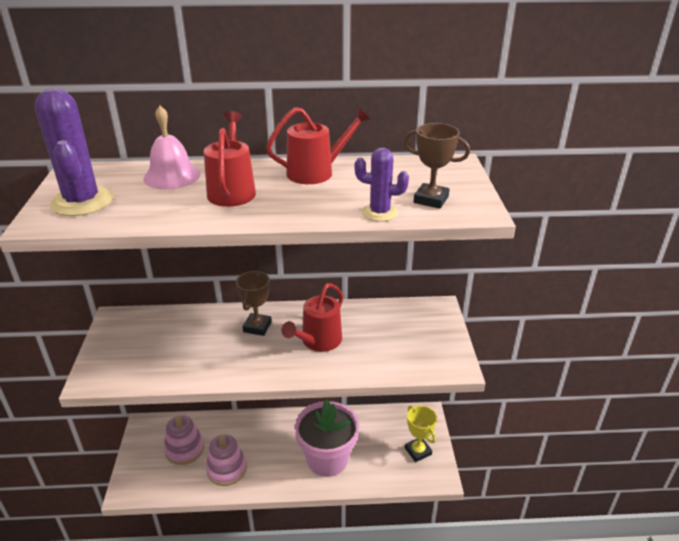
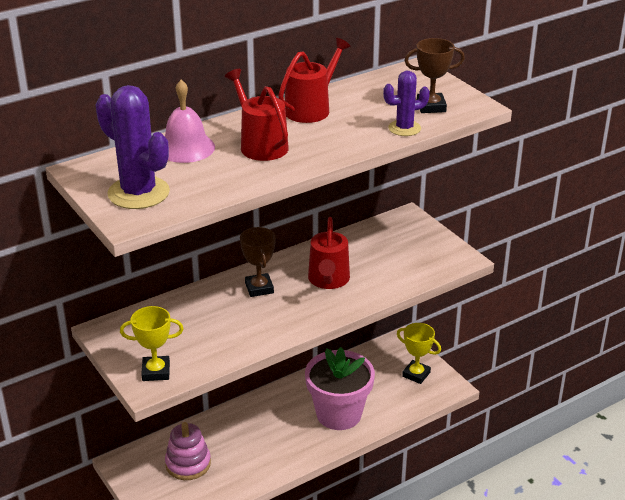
camera: 30 degrees left, 0 degrees up
pink stacking toy [206,435,247,486] -> none
none -> yellow trophy [120,306,184,381]

